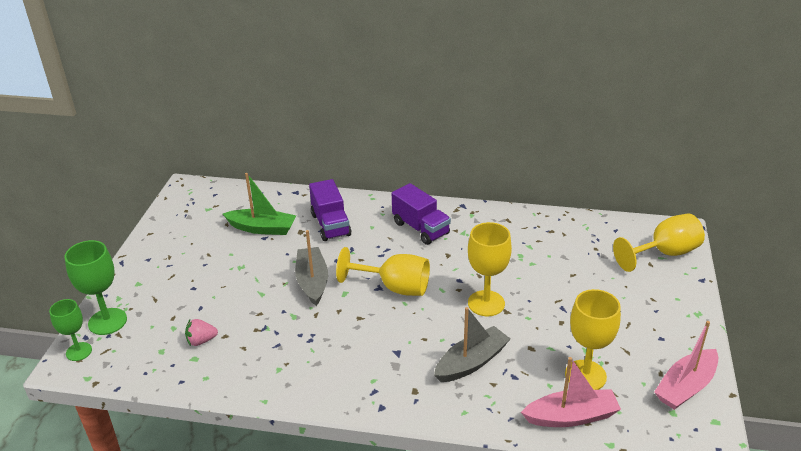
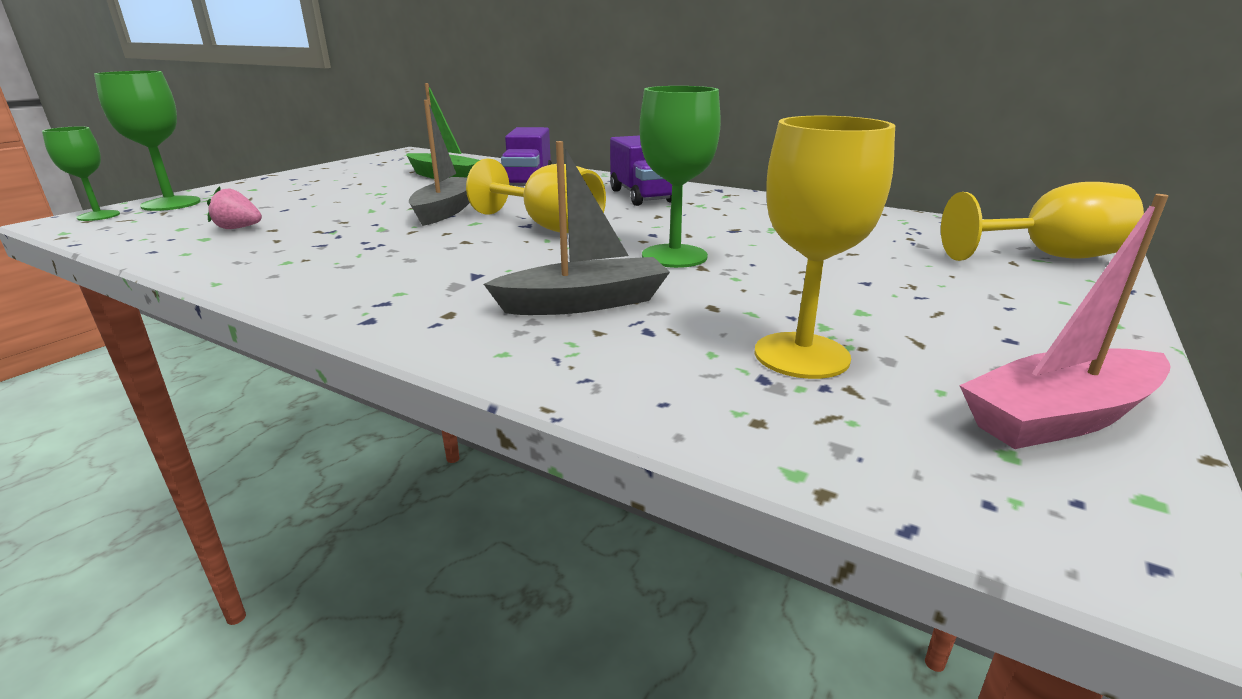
camera: 20 degrees right, 10 degrees down
yellow goblet [468,222,512,316] -> green goblet [640,86,721,268]
pink boat [521,357,621,427] -> none

